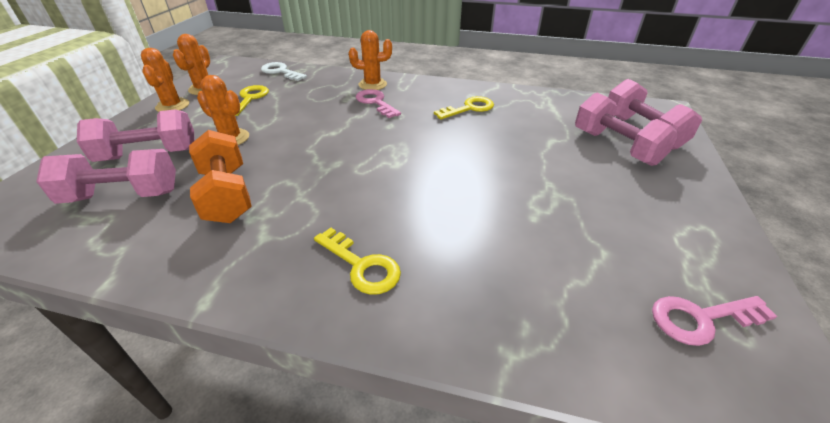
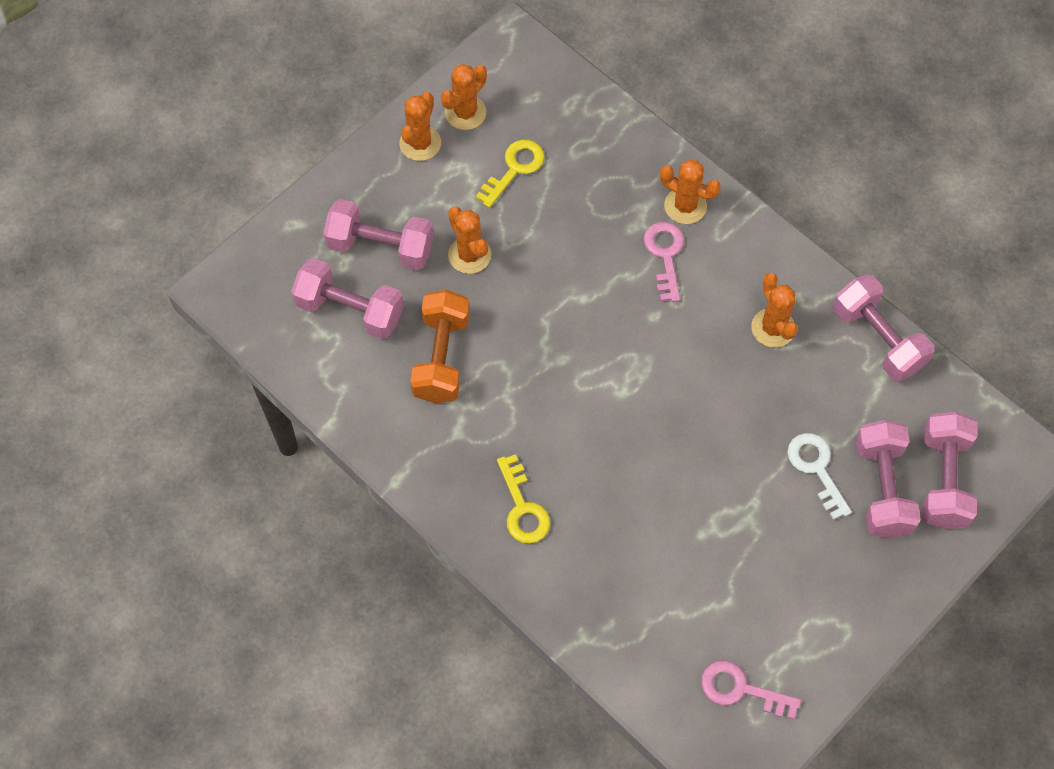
camera: 30 degrees right, 25 degrees up
white key [261,62,307,81] -> white key moved to [787,433,852,520]
yellow key [434,96,494,120] -> orange cactus [751,273,798,347]
none -> pink dumbbell [833,274,934,381]

